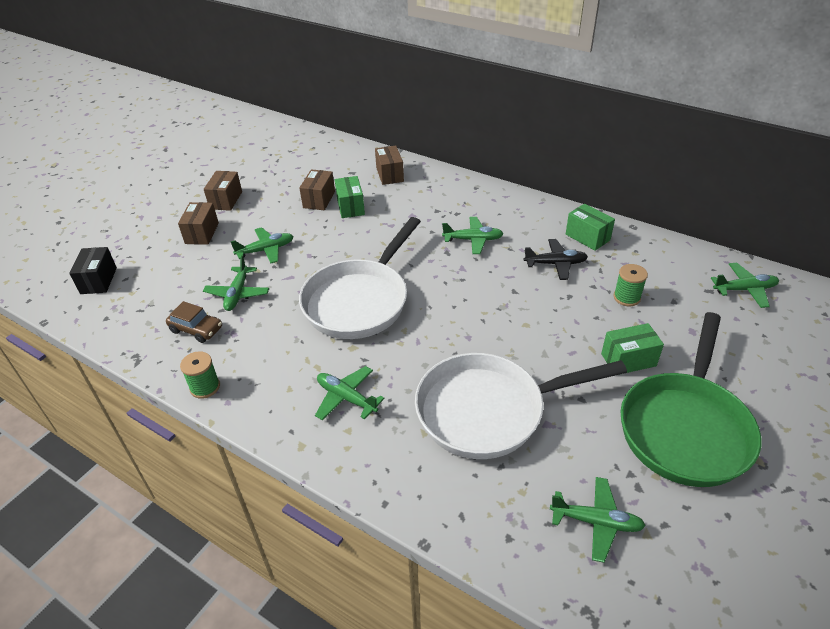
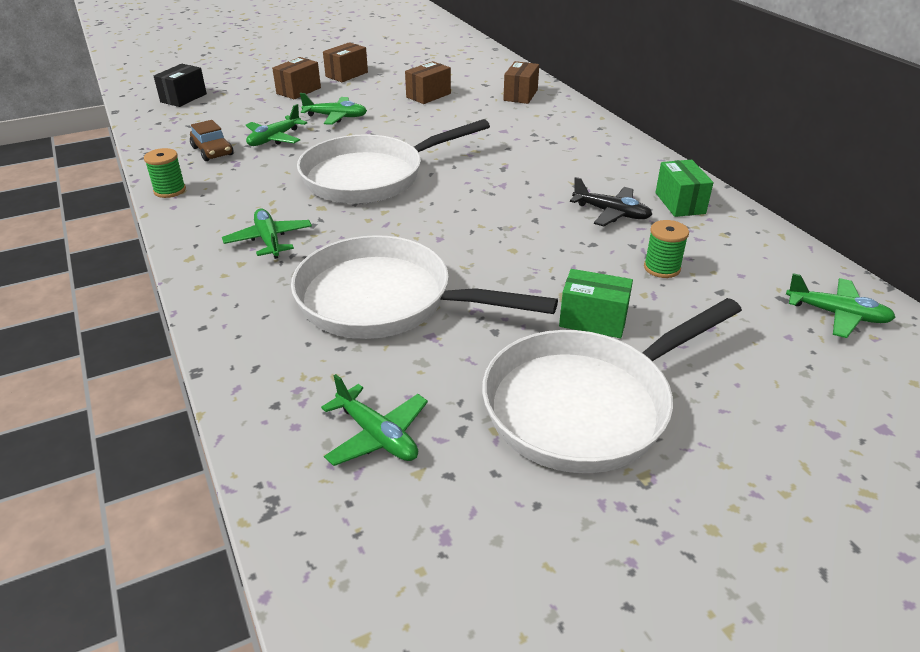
camera: 30 degrees right, 5 degrees down
green box [335,176,365,218] -> none
green plane [442,217,504,254] -> none
green pan [621,312,761,487] -> white pan [482,298,742,473]

